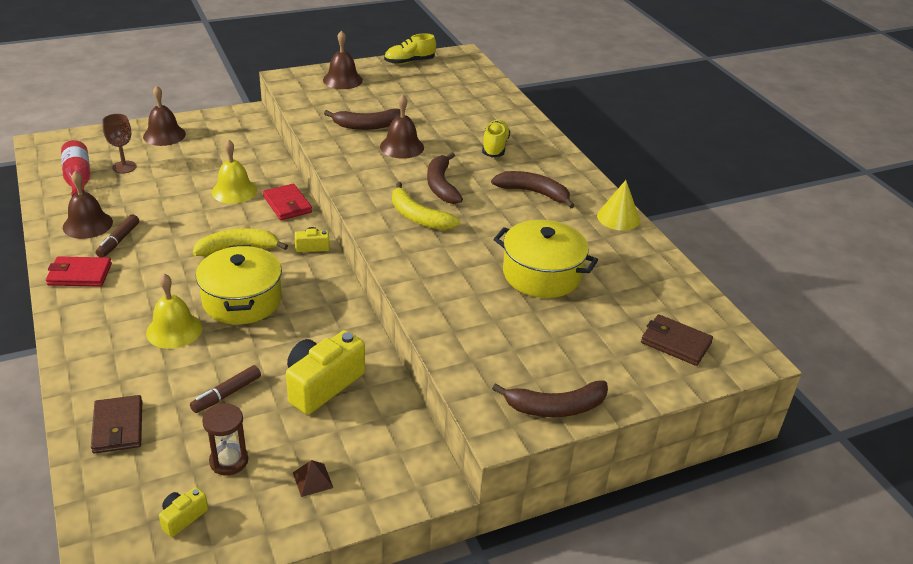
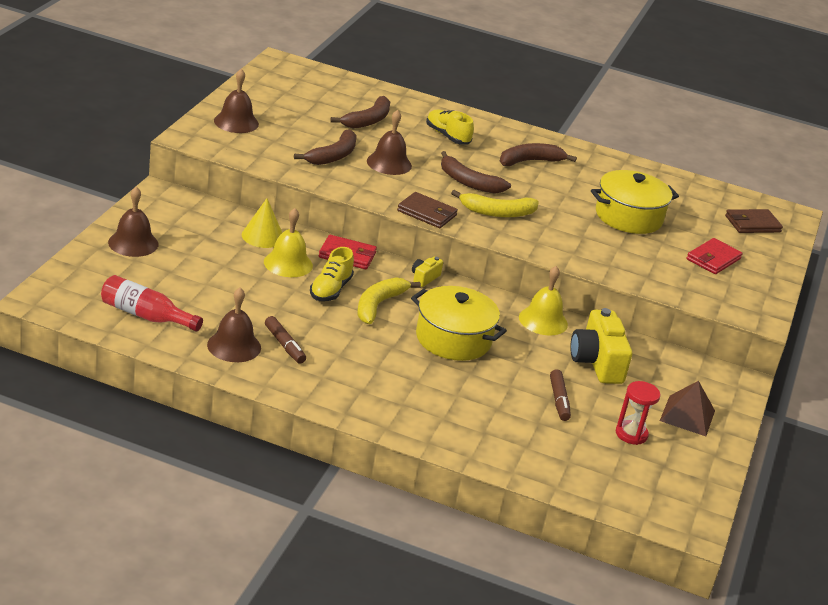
camera: 50 degrees left, 5 degrees down
red wallet [46,256,112,287] -> red wallet moved to [687,238,742,274]
brown wallet [91,395,142,453] -> brown wallet moved to [397,192,458,228]
brown goblet [102,114,136,173] -> none
yellow bell [146,274,202,349] -> yellow bell moved to [519,266,568,335]
yellow camera [159,487,208,537] -> none
brown hourglass [202,403,248,475] -> red hourglass [616,381,660,445]
brown pyramid [293,460,333,497] -> brown pyramid [660,381,715,436], size x1.74
yellow shoe [384,33,436,64] -> yellow shoe moved to [310,247,354,301]
brown banana [492,380,608,417] -> brown banana moved to [330,96,390,128]
yellow cone [597,180,640,230] -> yellow cone moved to [242,198,282,248]

